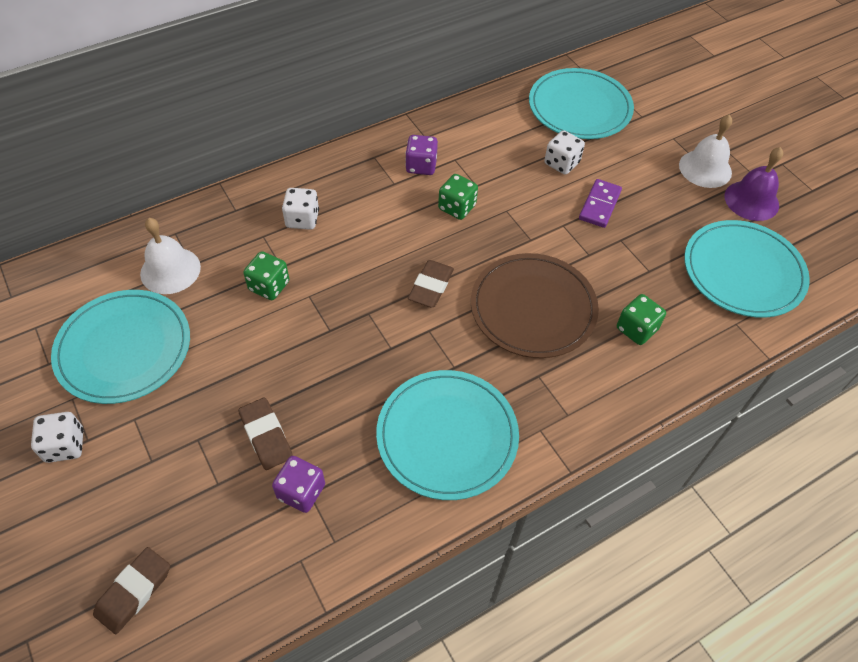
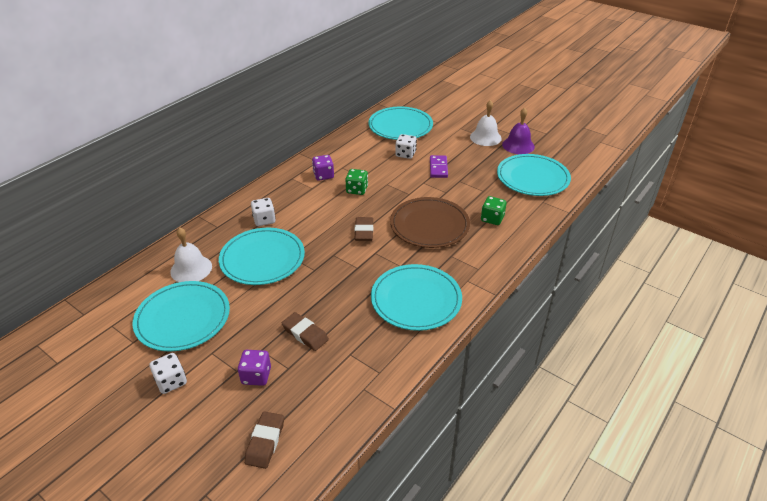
camera: 20 degrees left, 15 degrees down
green dice [243,251,289,300] -> turquoise plate [219,228,305,285]
purple dice [272,456,325,513] -> purple dice moved to [238,350,271,386]

